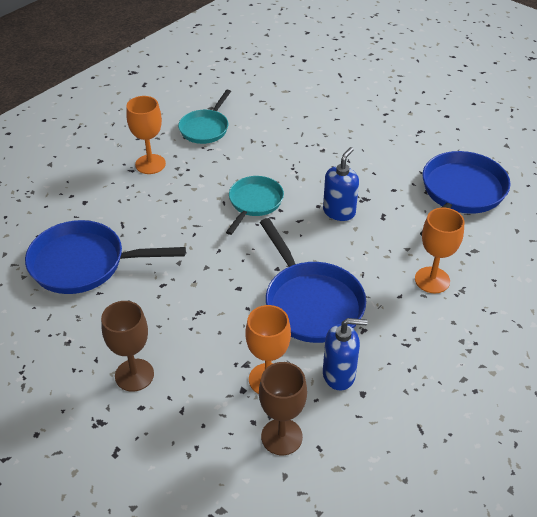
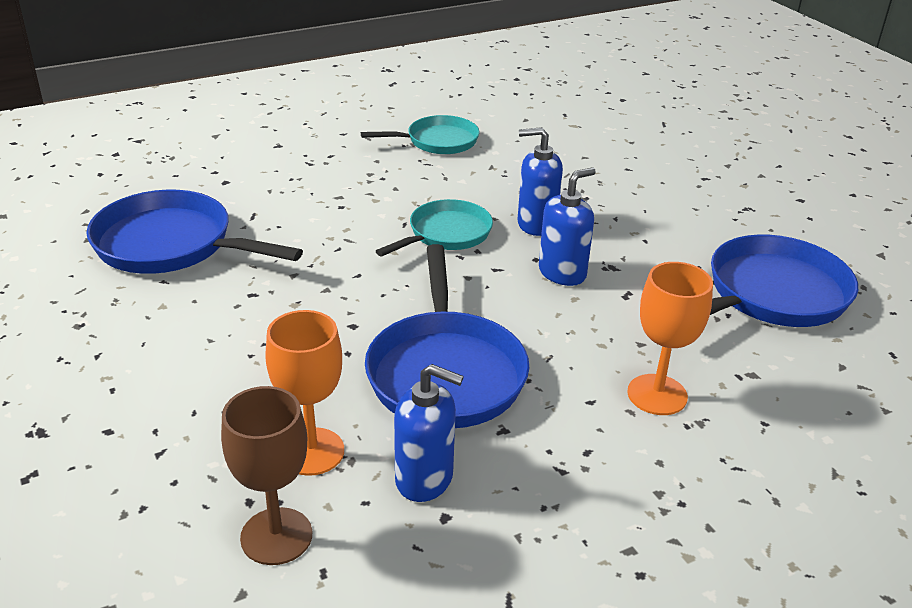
camera: 20 degrees right, 10 degrees down
brown goblet [101,301,154,392] -> none
orange goblet [126,96,166,174] -> none
turquoise pan [178,90,231,144] -> turquoise pan turned 150 degrees counterclockwise [361,115,479,154]
none -> blue soap dispenser [517,127,563,236]

